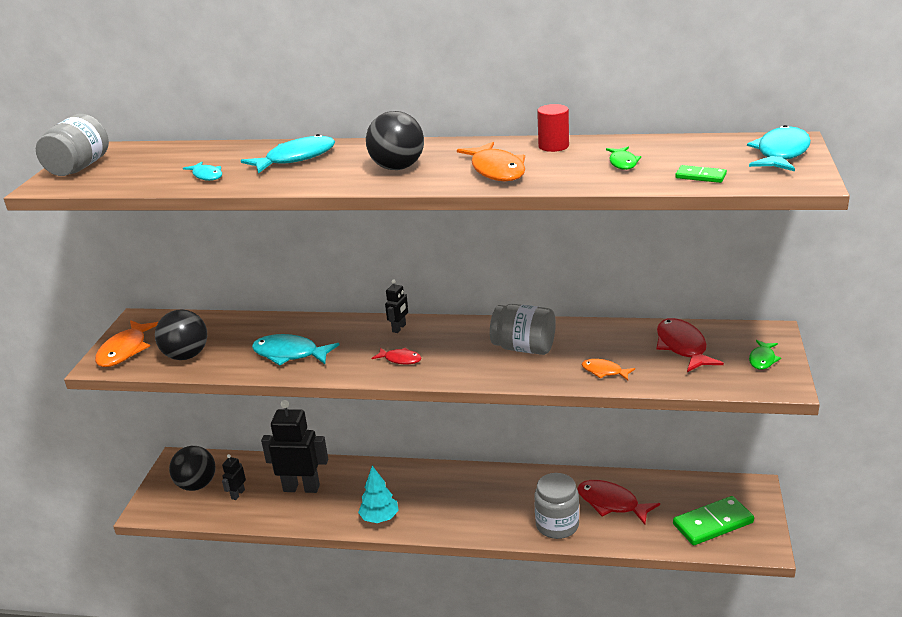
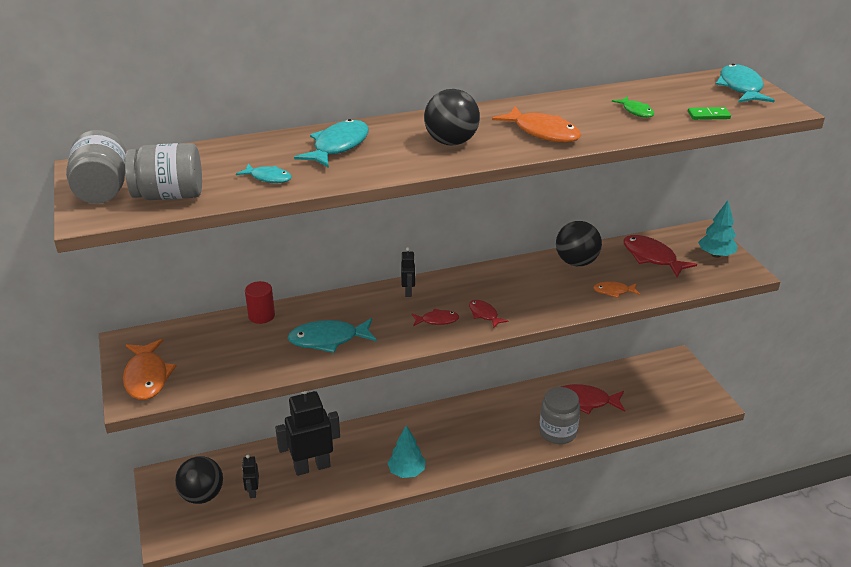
camera: 30 degrees left, 5 degrees up
black ball [155,309,207,360] -> black ball moved to [556,221,602,266]
grey jar [490,304,556,355] -> grey jar moved to [125,143,202,200]
red cylinder [537,104,569,152] -> red cylinder moved to [245,281,275,324]
green domino [673,496,754,545] -> none
green fish [749,340,781,370] -> turquoise tree [698,200,737,258]
none -> red fish [469,300,509,329]

